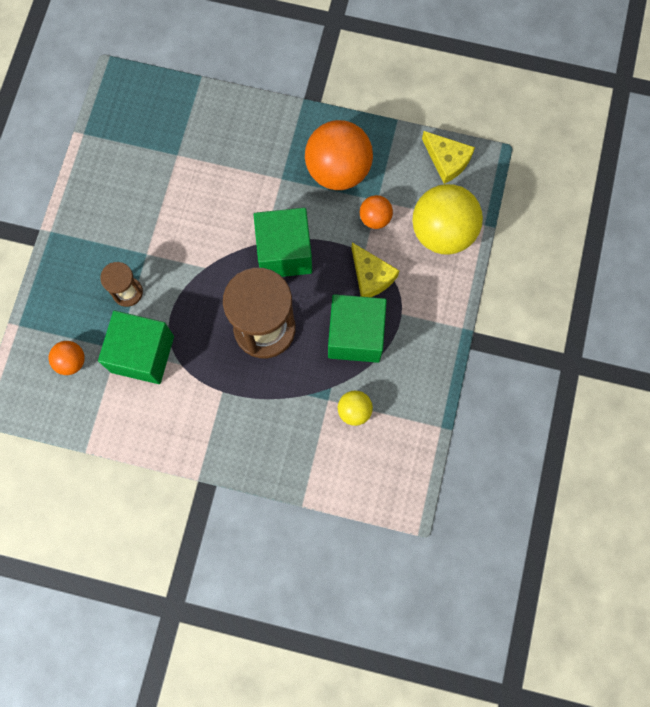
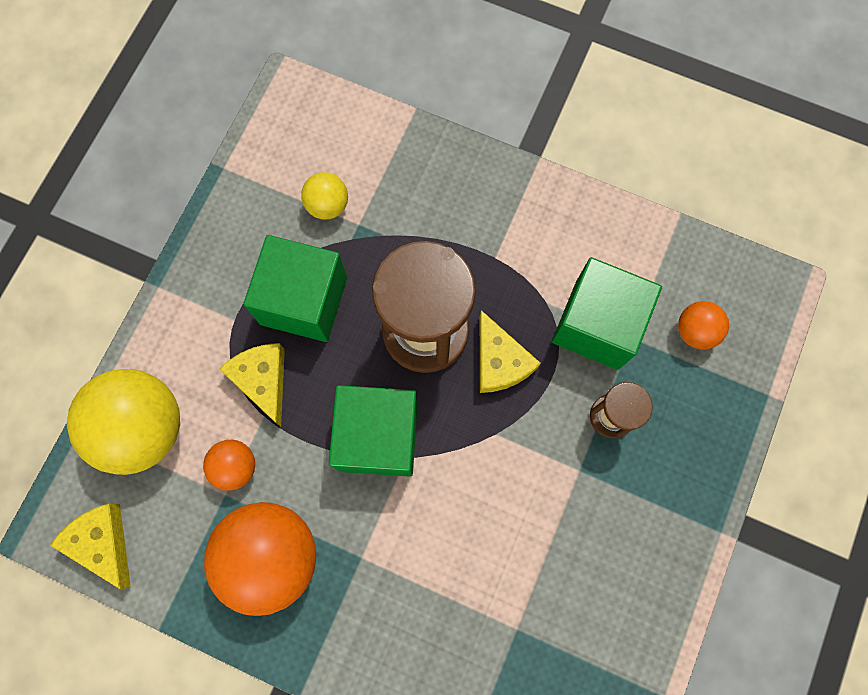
camera: 170 degrees left, 0 degrees up
none -> yellow cheese [480,310,541,393]

